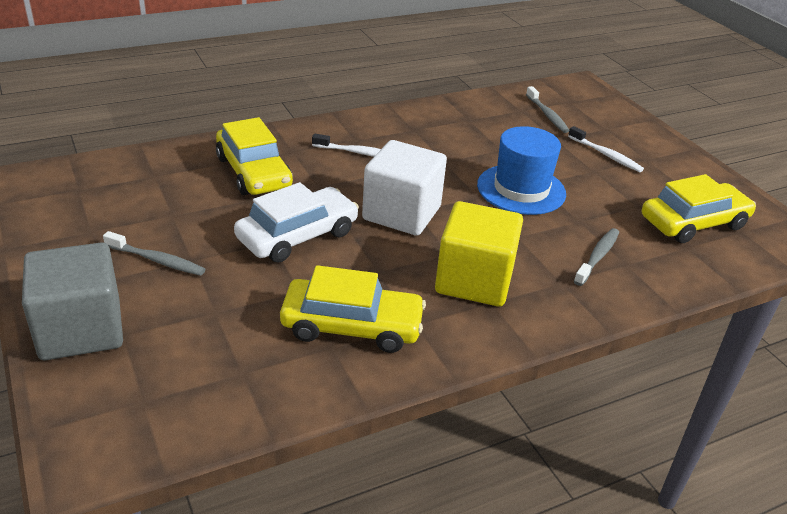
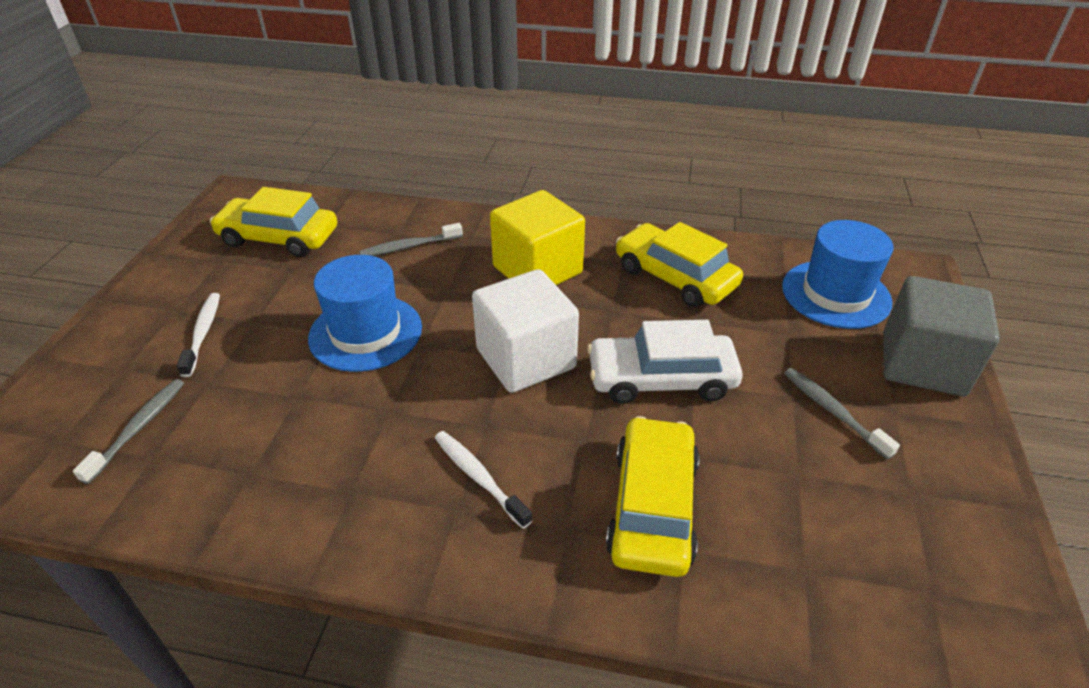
camera: 140 degrees left, 5 degrees up
none -> blue hat [782,220,893,329]

